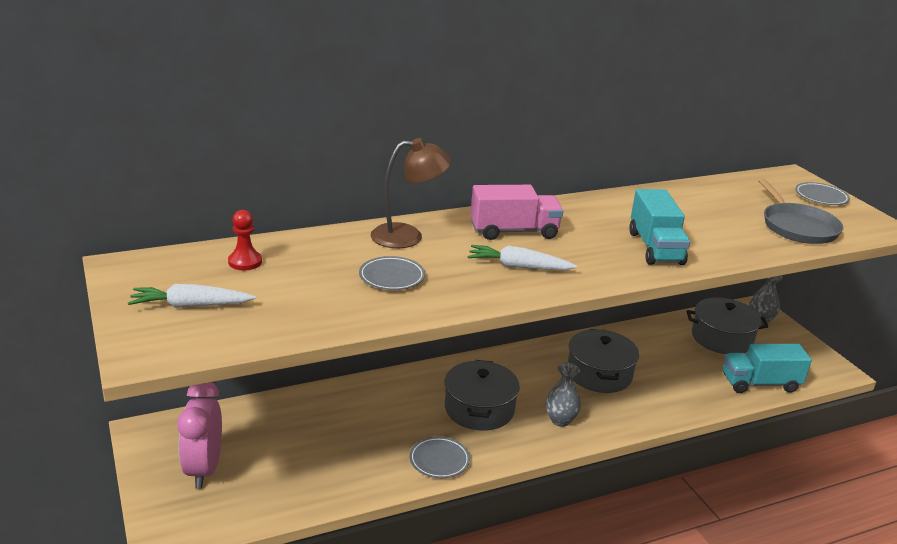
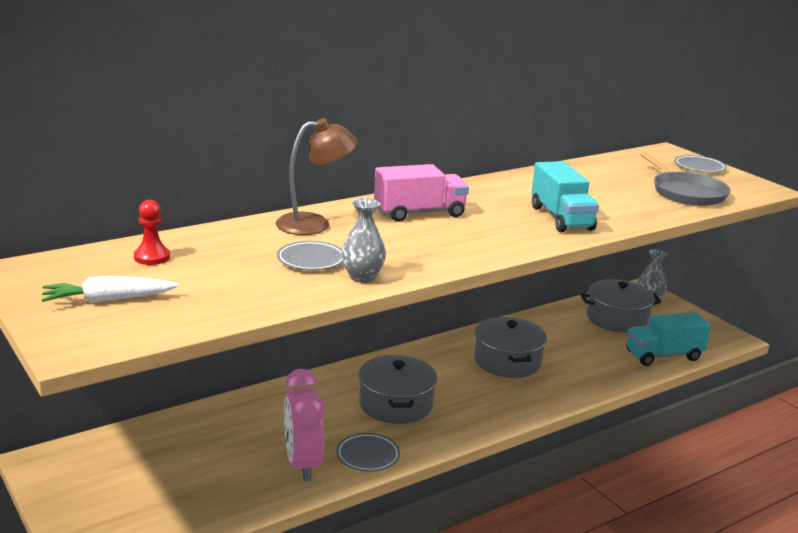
camera: 10 degrees left, 5 degrees down
pink clock [177,382,222,489] -> pink clock moved to [284,369,325,481]
white carrot [467,245,577,270] -> none
grey vase [546,362,581,427] -> grey vase moved to [341,198,386,283]

